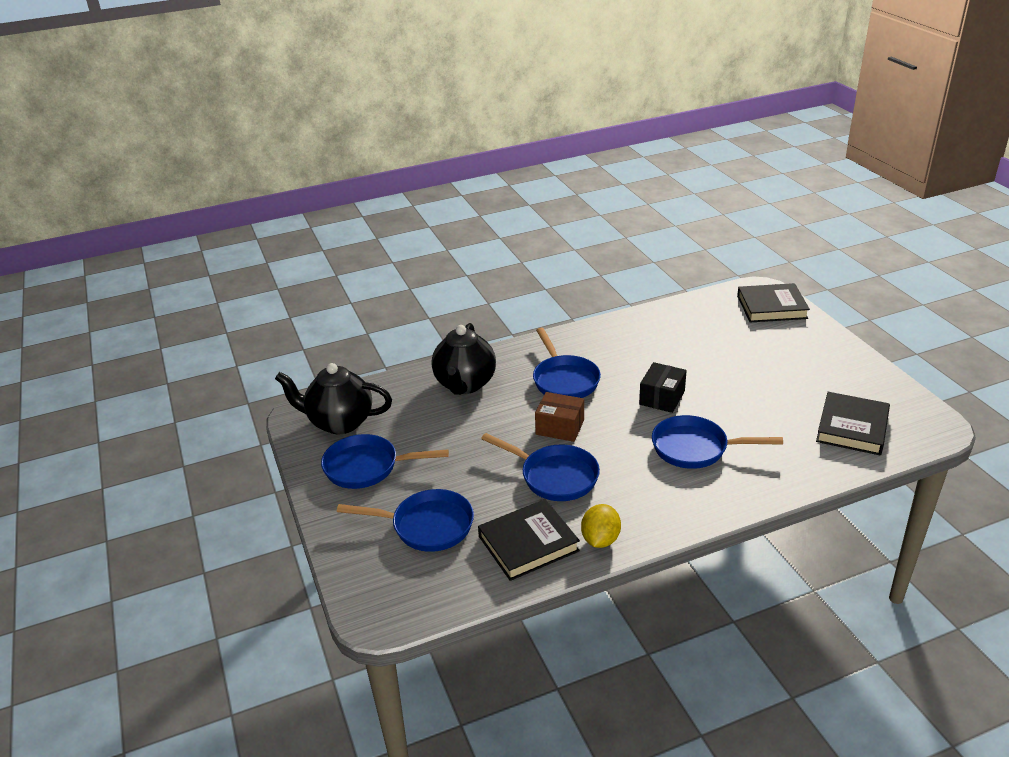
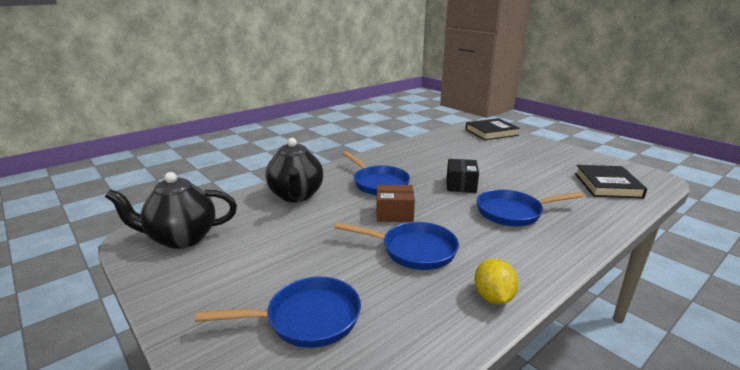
camera: 20 degrees left, 10 degrees down
blue pan [321,434,449,489] -> none
black book [478,499,580,581] -> none

